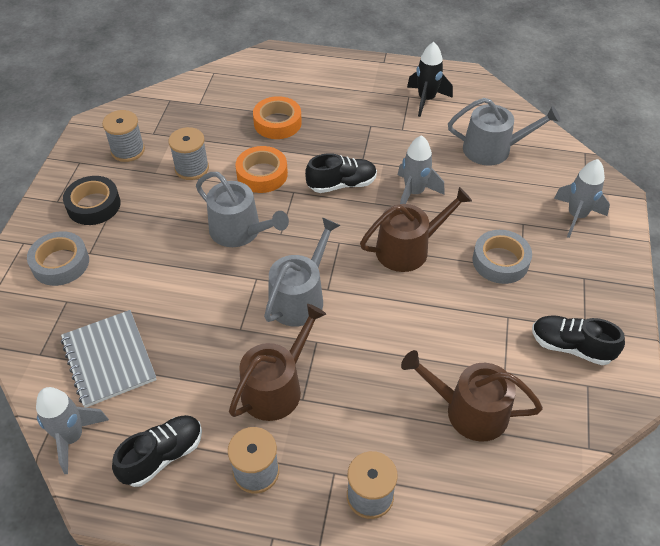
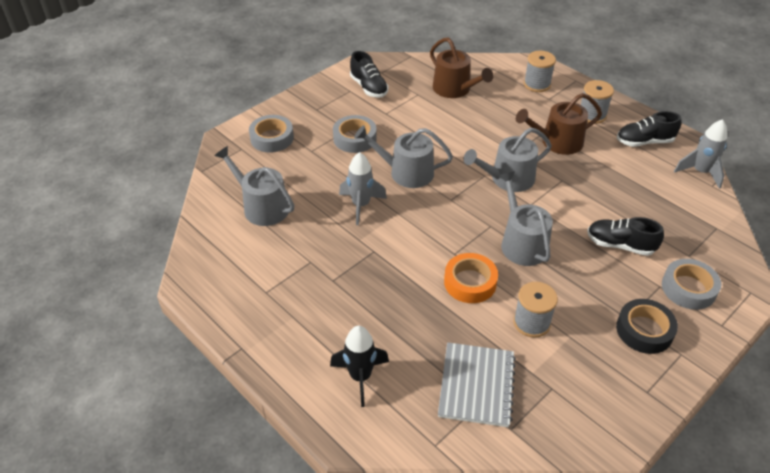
camera: 145 degrees left, 5 degrees down
grey notebook [61,310,157,408] -> grey notebook moved to [438,342,516,427]
grey spool [102,110,145,162] -> none
orange tape [253,96,302,139] -> none
black shoe [305,153,377,193] -> black shoe moved to [587,217,664,256]
brown watering can [360,187,472,272] -> grey watering can [354,125,453,188]
black rocket [407,42,453,117] -> black rocket moved to [330,326,389,407]
grey rocket [554,159,610,238] -> grey tape [249,115,294,152]

